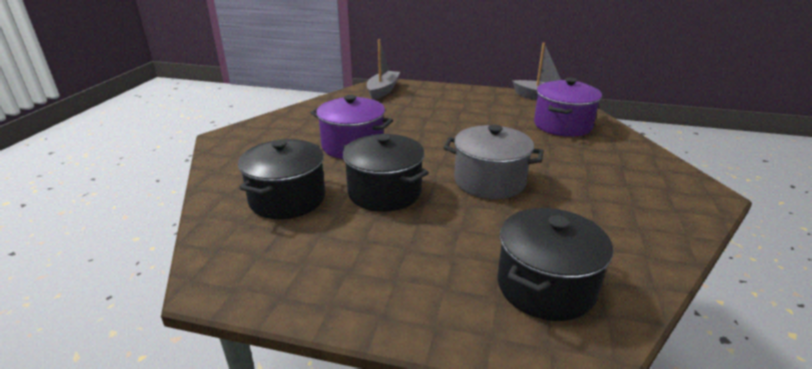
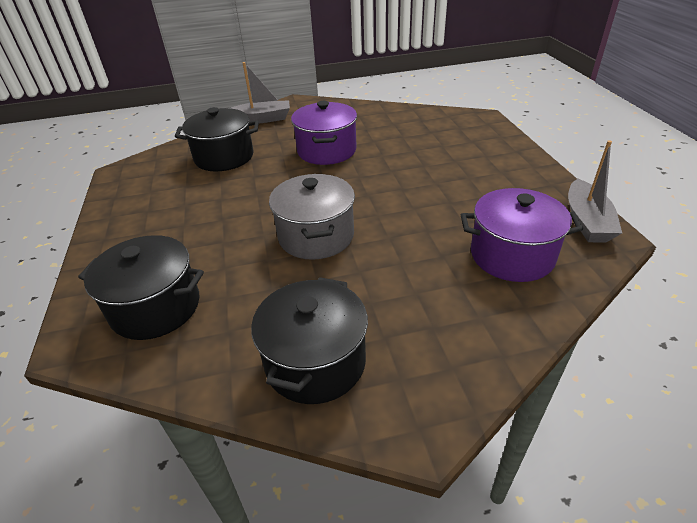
camera: 65 degrees right, 10 degrees up
black pot [343,134,429,212] -> black pot moved to [251,277,368,404]
grey boat [367,39,400,100] -> grey boat moved to [229,62,290,123]

